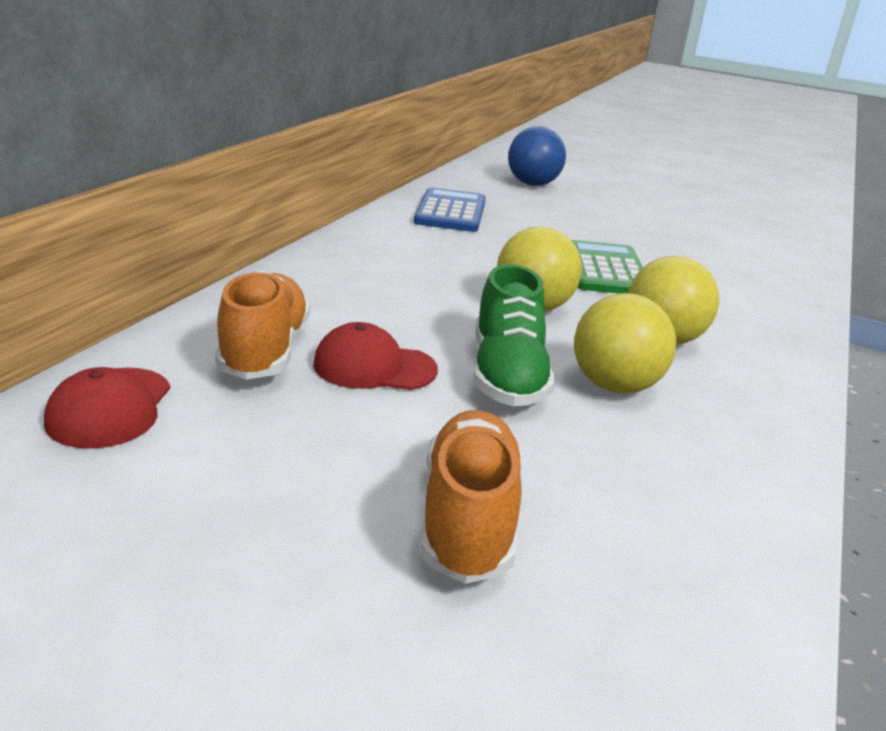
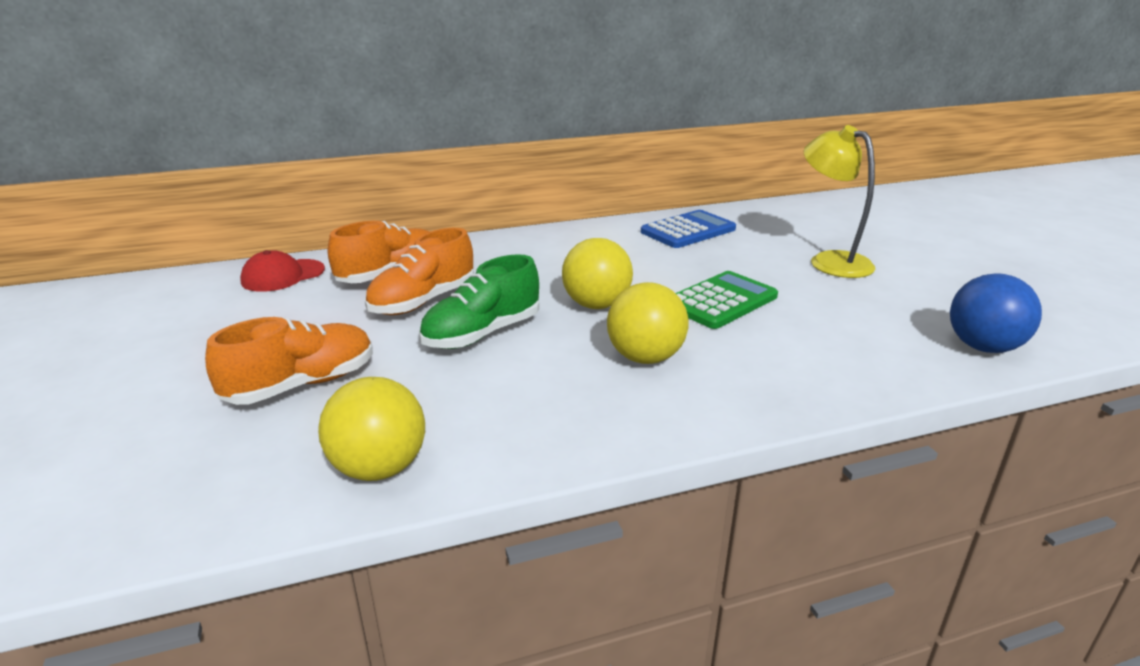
camera: 50 degrees right, 0 degrees up
red cap [313,322,438,390] -> orange shoe [365,228,474,315]
blue ball [508,126,566,186] -> blue ball moved to [950,273,1042,353]
yellow ball [574,293,676,393] -> yellow ball moved to [318,377,425,481]
none -> yellow lamp [804,125,875,278]

